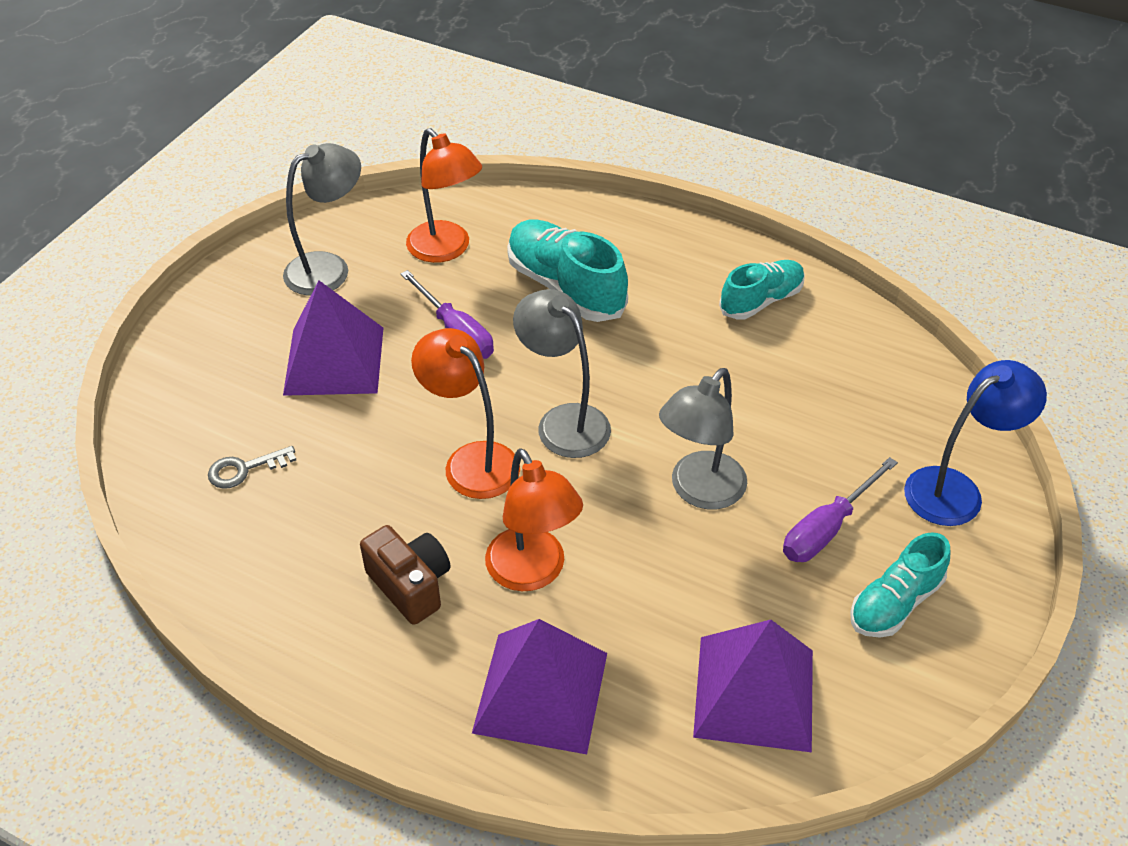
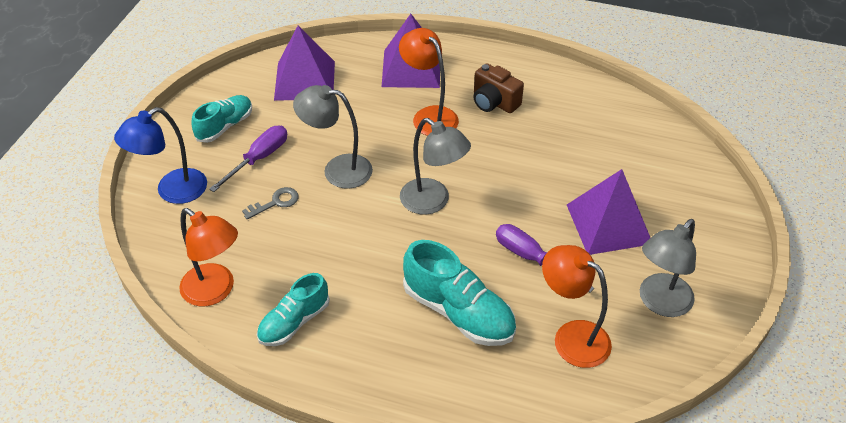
camera: 170 degrees right, 0 degrees up
grey key [208,446,296,489] -> grey key moved to [242,187,299,220]
orange lamp [411,328,520,499] -> orange lamp moved to [179,208,238,306]
grey lamp [659,368,747,509] -> grey lamp turned 105 degrees counterclockwise [293,85,373,189]

